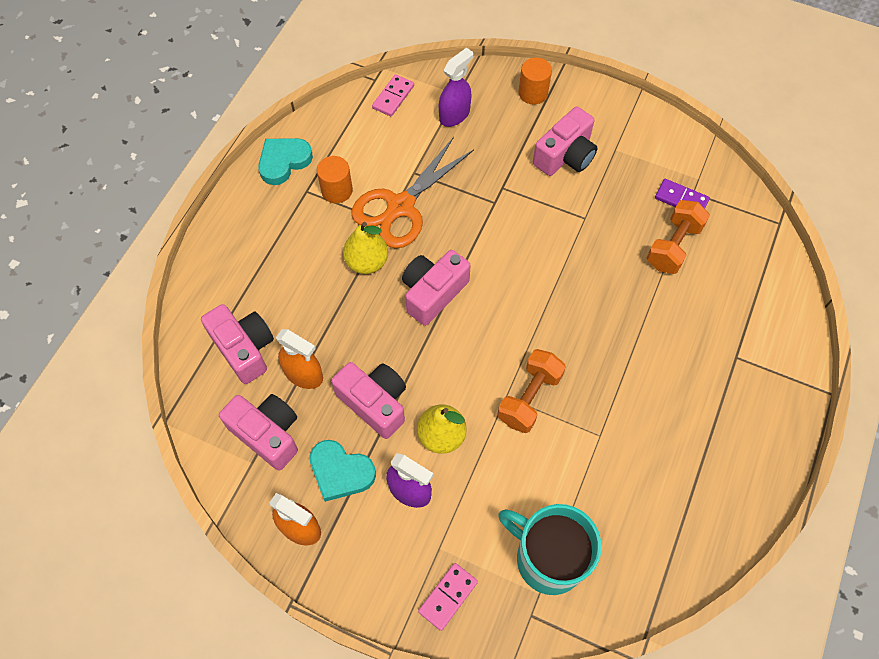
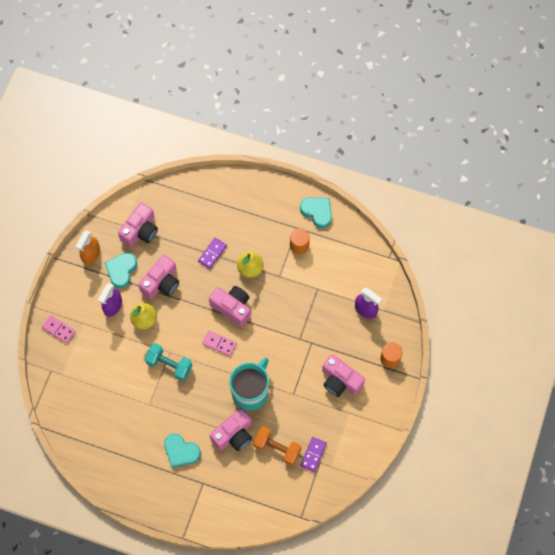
camera: 85 degrees right, 5 degrees up
pink camera [201,304,274,384] -> pink camera moved to [210,408,252,451]
orange spray bottle [276,329,323,389] -> none
orange scissors [351,137,474,249] -> none
pink domino [372,74,414,117] -> pink domino moved to [202,331,236,356]
orange dumbbell [498,349,566,433] -> turquoise dumbbell [145,343,193,381]
turquoise mug [498,504,602,595] -> turquoise mug moved to [229,357,269,411]
none -> turquoise heart [164,433,201,468]
none -> purple domino [198,238,227,269]

